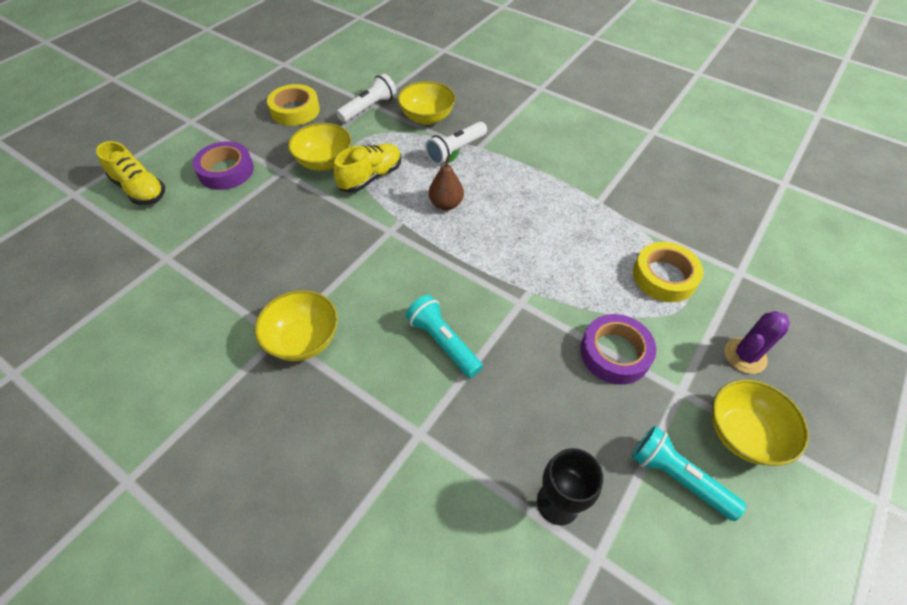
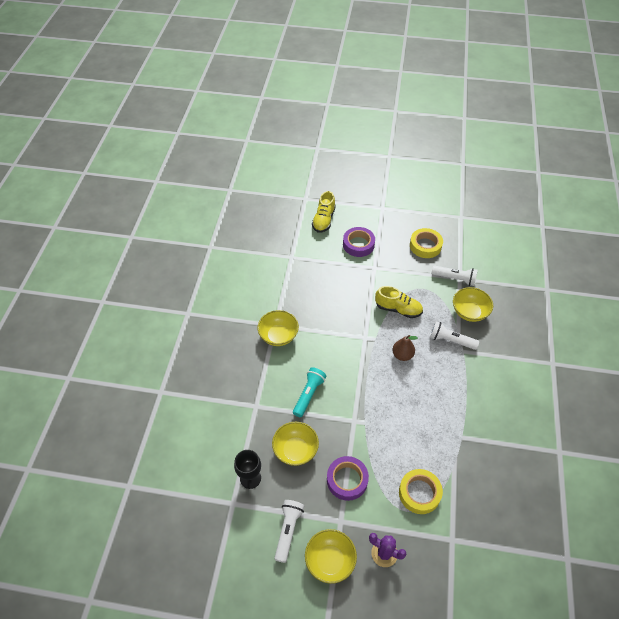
camera: 65 degrees right, 0 degrees up
yellow bowl [288,123,352,171] -> yellow bowl moved to [272,422,319,466]
turquoise flashlight [632,426,746,521] -> white flashlight [275,500,304,563]

